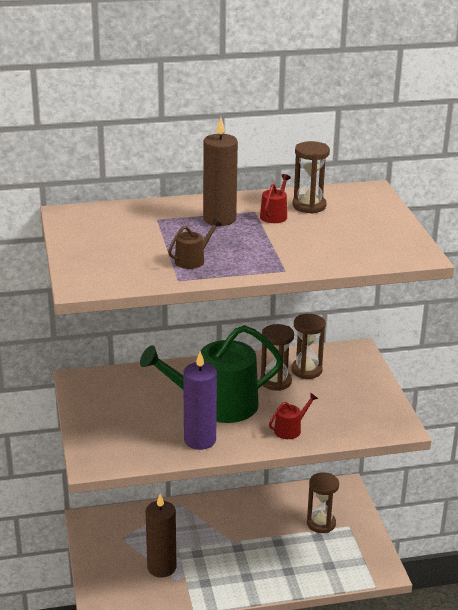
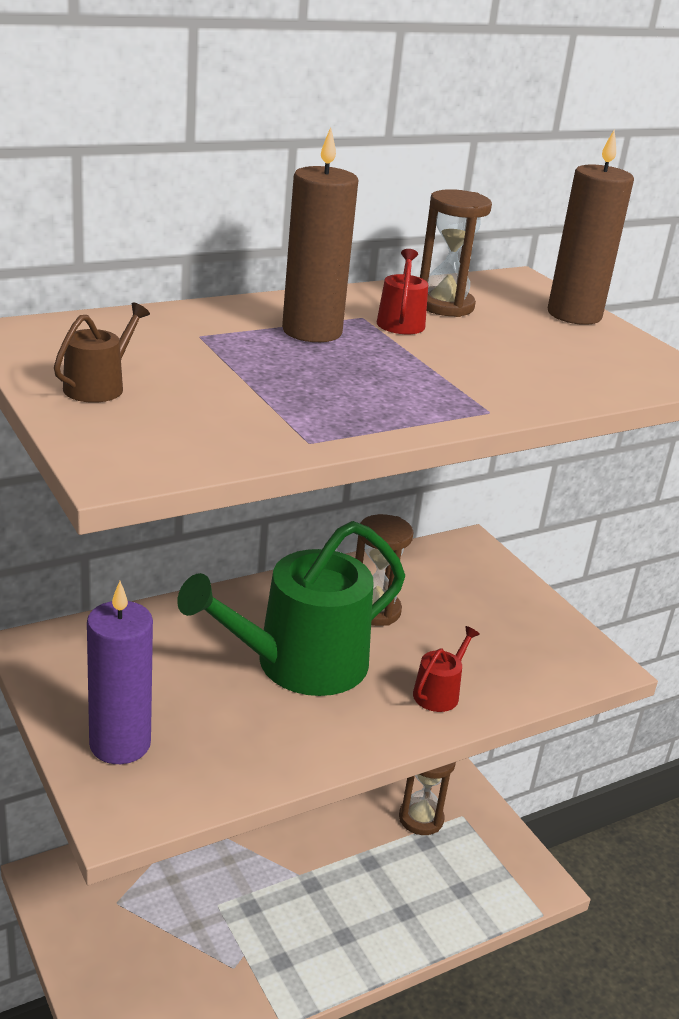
camera: 20 degrees left, 0 degrees up
brown candle [146,494,176,578] -> brown candle moved to [548,129,634,325]
brown watering can [168,218,222,269] -> brown watering can moved to [54,302,150,403]
purple candle [183,351,217,450] -> purple candle moved to [87,581,153,764]
brown hourglass [291,314,326,379] -> none

